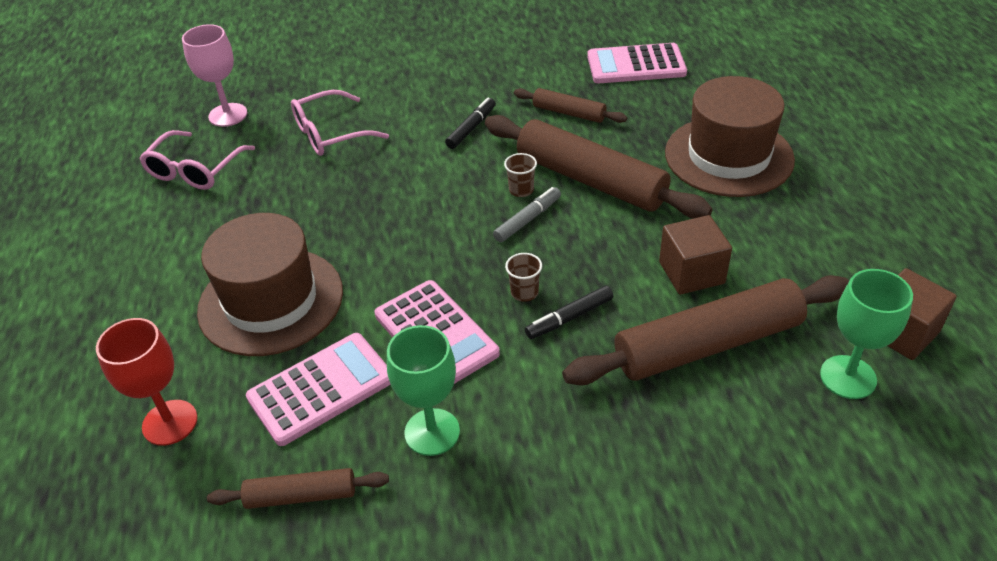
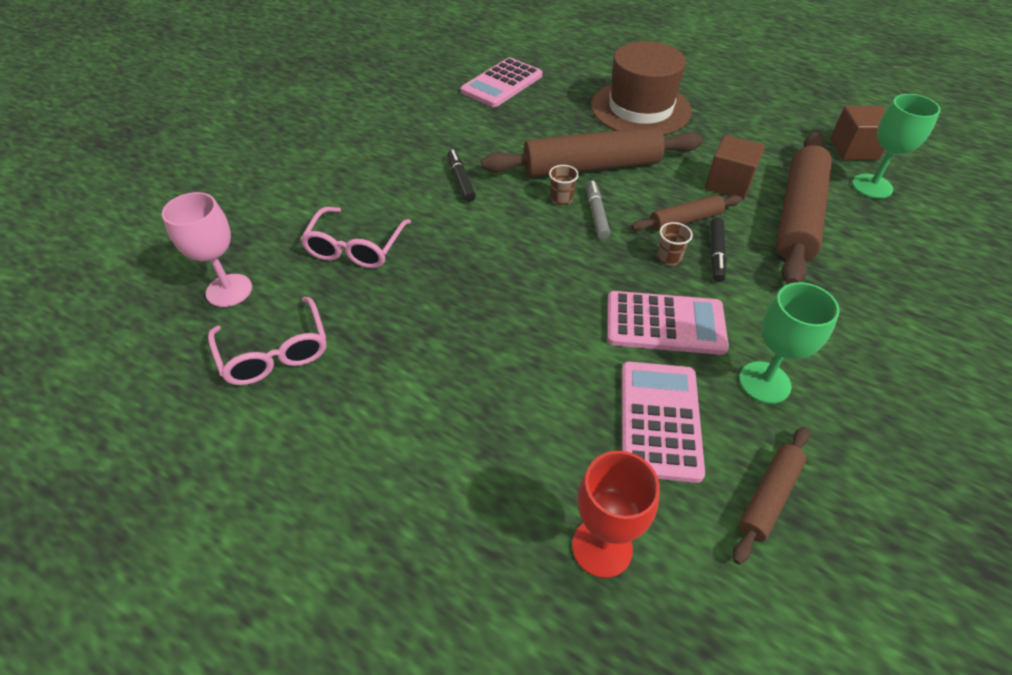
camera: 50 degrees left, 5 degrees up
brown hat [197,213,343,356] -> none
brown rolling pin [514,88,627,123] -> brown rolling pin moved to [631,195,742,231]

